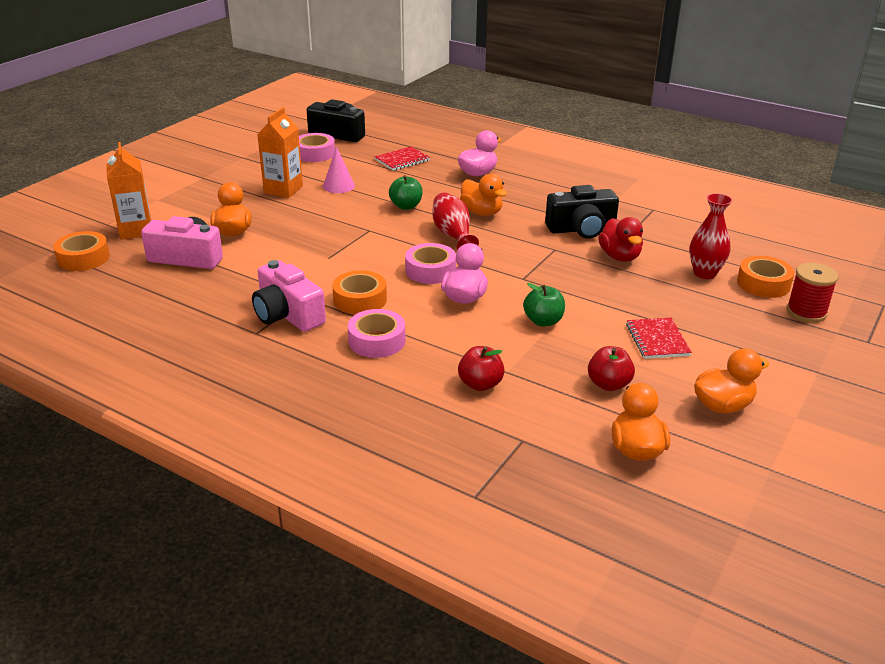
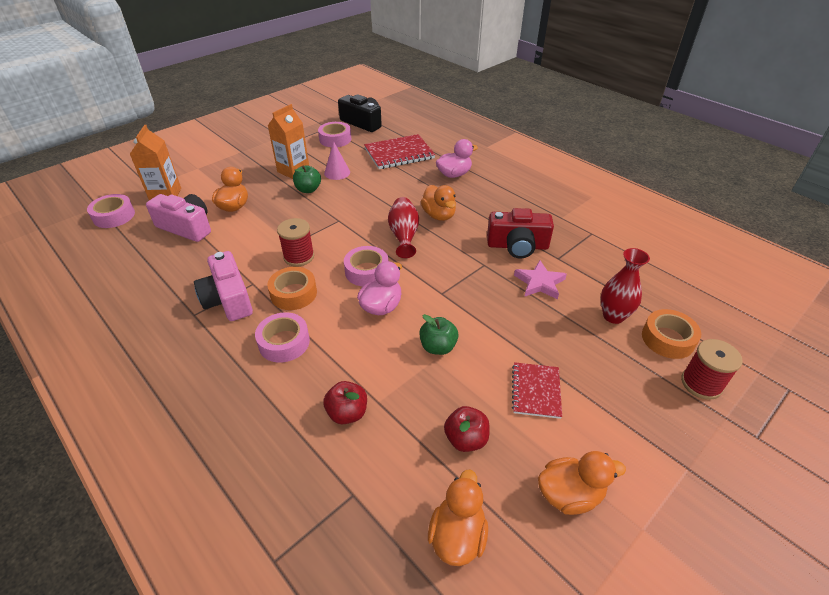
camera: 15 degrees right, 10 degrees up
orange tape [53,231,110,271] -> pink tape [87,194,135,228]
red notebook [374,147,430,171] -> red notebook [364,134,435,169], size x1.62
green apple [389,175,423,210] -> green apple moved to [293,165,321,193]
black camera [545,185,619,239] -> red camera [487,208,554,258]
red duck [598,217,643,261] -> pink star [514,260,567,300]
none -> red spool [277,218,314,267]

